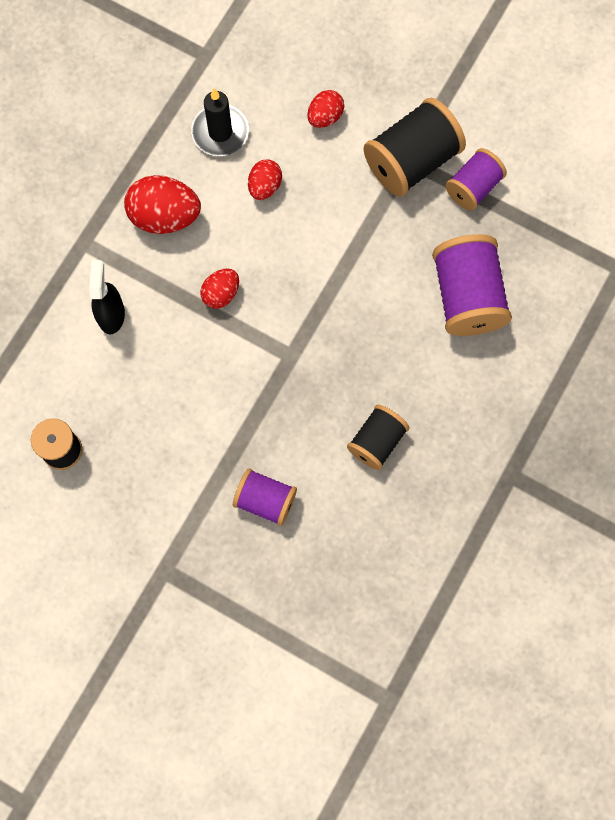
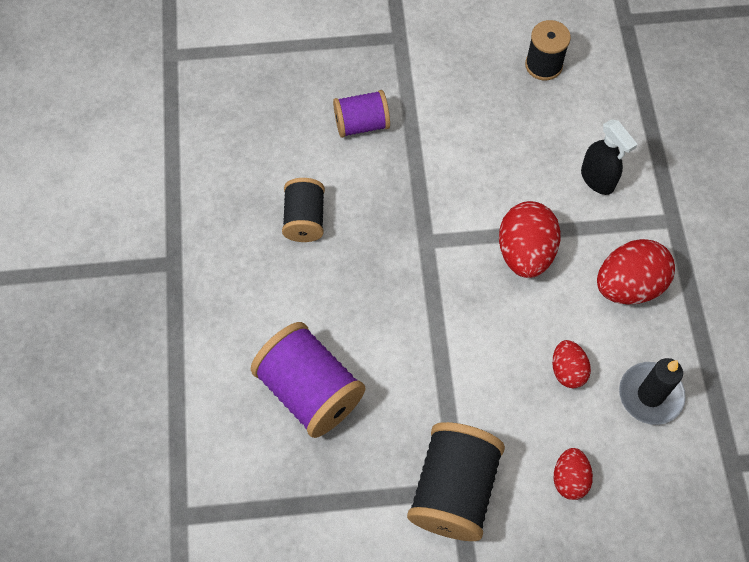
camera: 145 degrees right, 10 degrees down
red egg [200,269,239,309] -> red egg [499,201,561,278], size x1.73
purple spool [445,148,507,211] -> none

